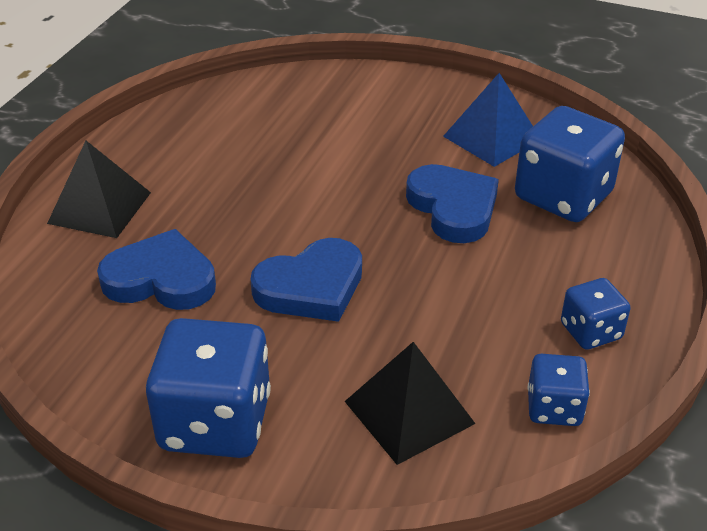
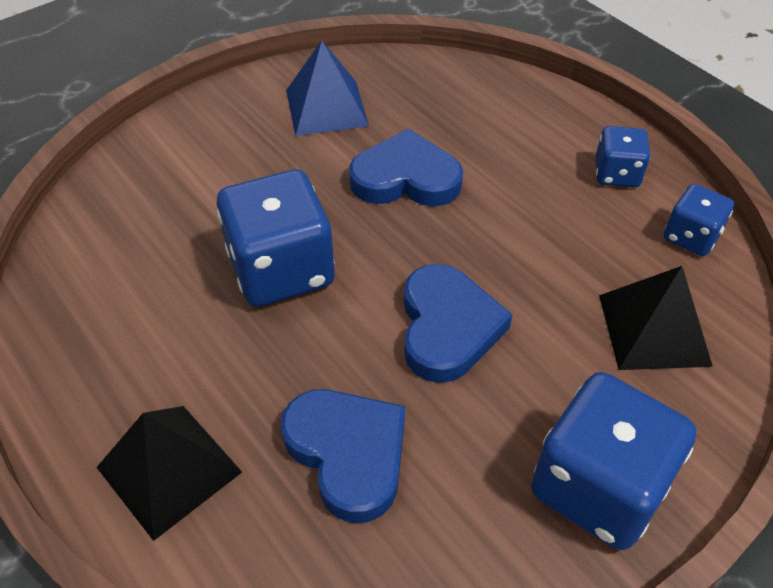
camera: 60 degrees left, 10 degrees up
blue heart [97,229,216,310] -> blue heart turned 105 degrees clockwise [281,389,405,523]
blue dice [515,106,625,222] -> blue dice moved to [217,169,335,307]

